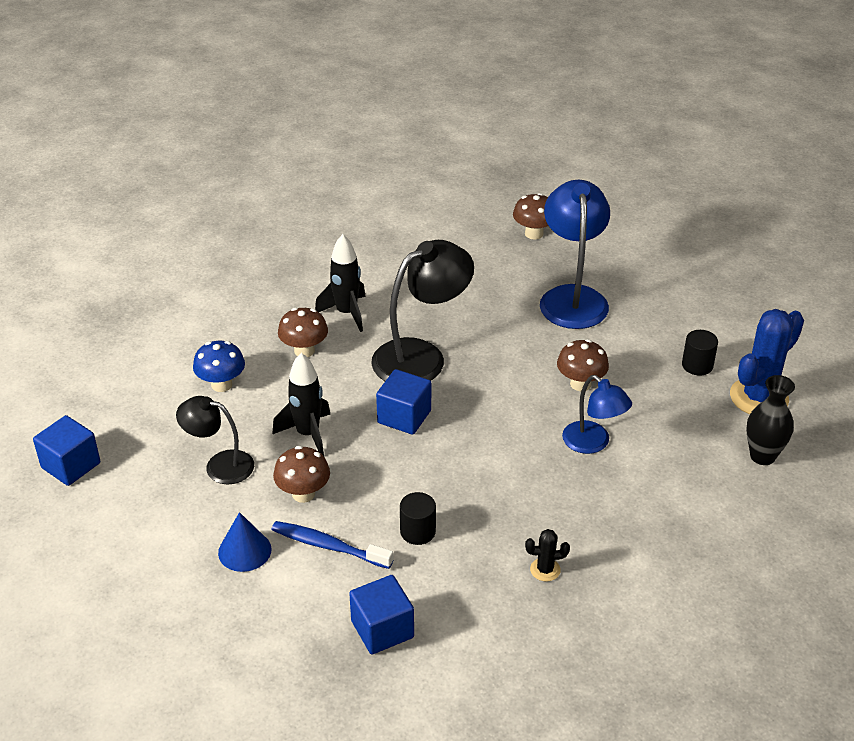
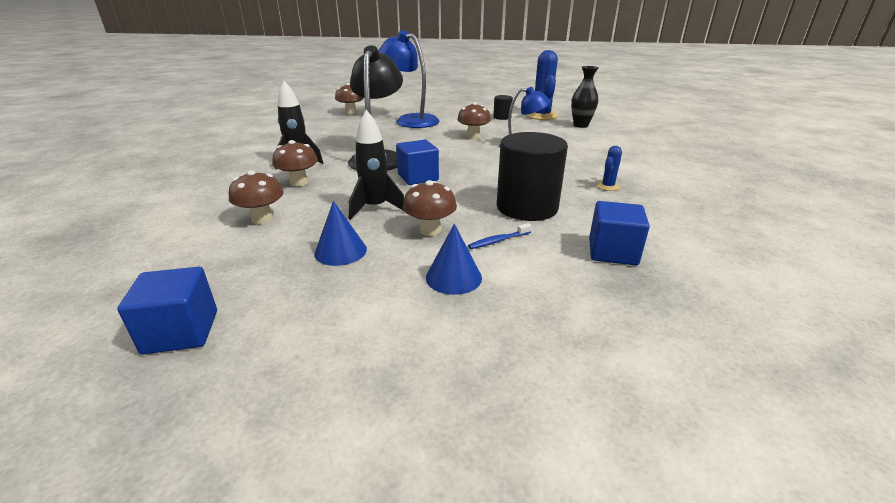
camera: 50 degrees left, 10 degrees down
black lamp [176,396,254,484] -> blue cone [314,201,367,266]
blue mushroom [193,341,245,392] -> brown mushroom [229,170,284,224]
blue toothbrush [271,521,393,569] -> blue toothbrush [468,223,532,249], size x0.59
black cylinder [400,492,436,545] -> black cylinder [497,132,568,221], size x2.08
black cactus [525,529,570,581] -> blue cactus [597,146,622,191]

